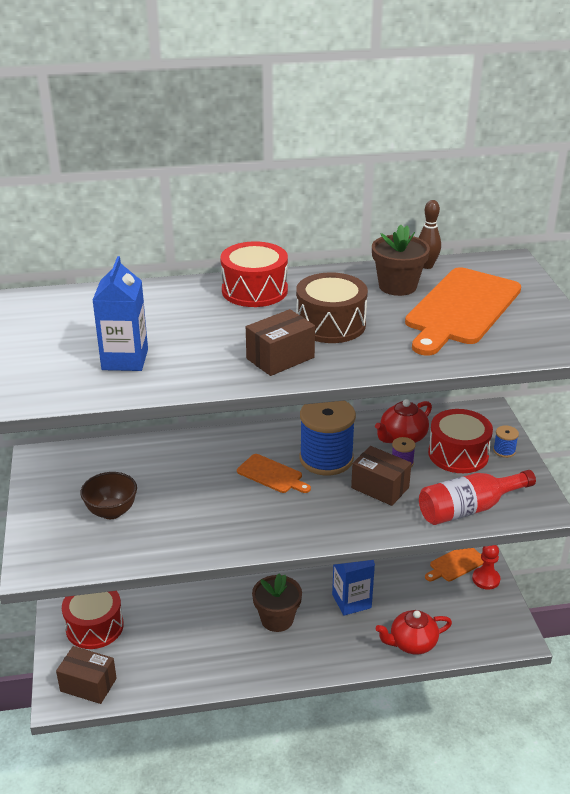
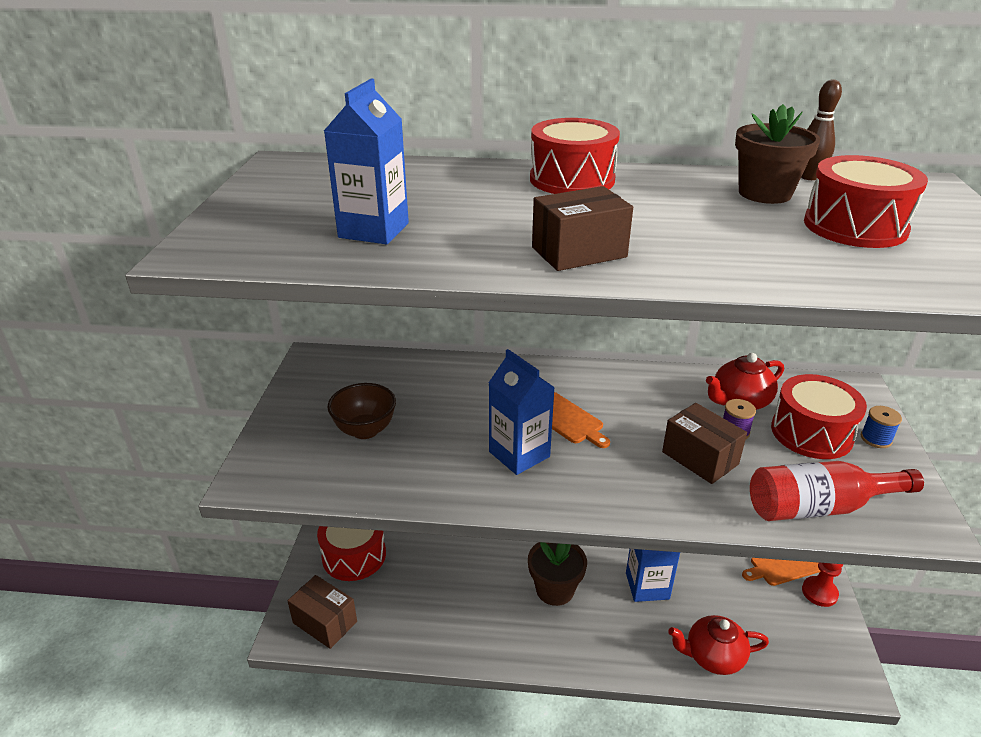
camera: 15 degrees right, 0 degrees up
brown drum [296,273,368,343] -> none
blue spool [300,401,356,475] -> none
orange cutting board [405,267,521,356] -> red drum [804,155,928,248]
none -> blue carton [489,349,555,475]

